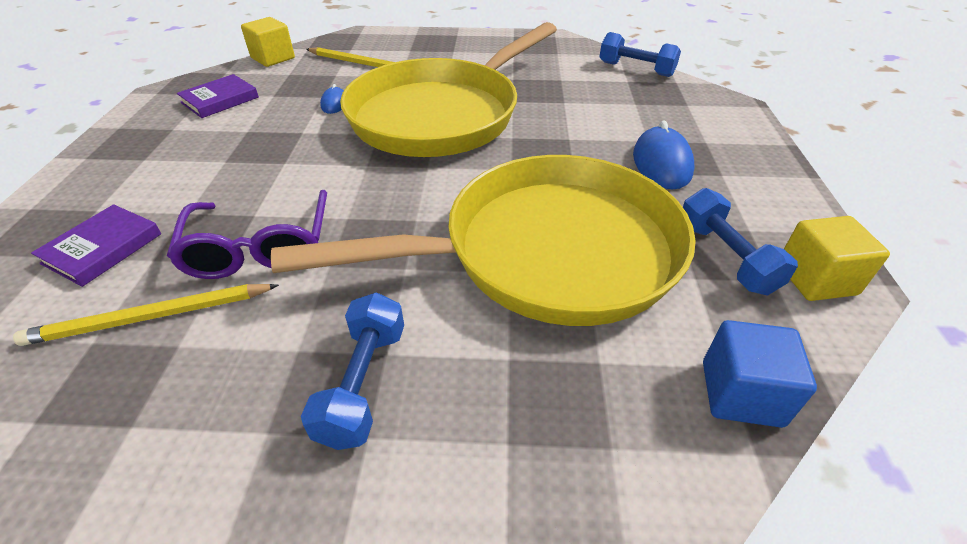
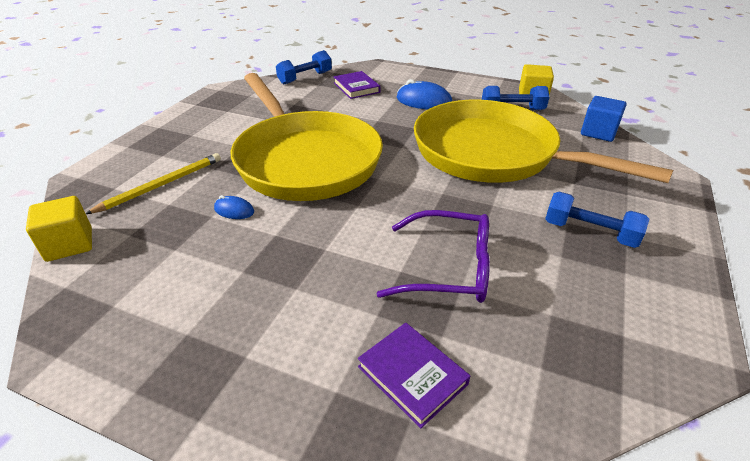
camera: 70 degrees left, 5 degrees down
yellow pencil [13,284,279,346] -> none
purple book [177,74,259,118] -> purple book moved to [333,71,380,99]
yellow pan [271,155,696,326] -> yellow pan turned 60 degrees counterclockwise [414,100,673,183]

